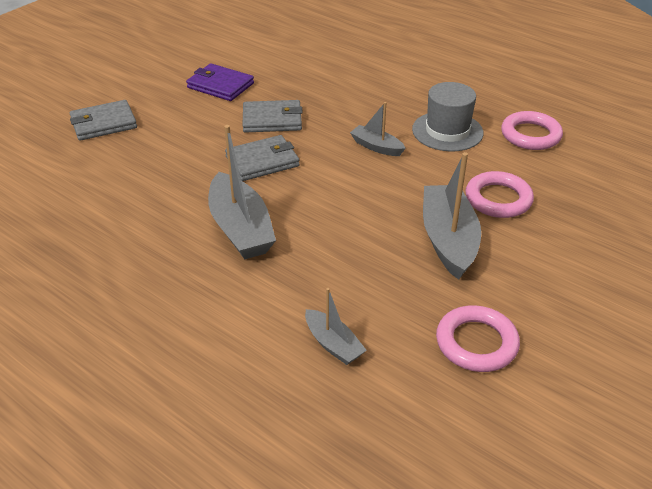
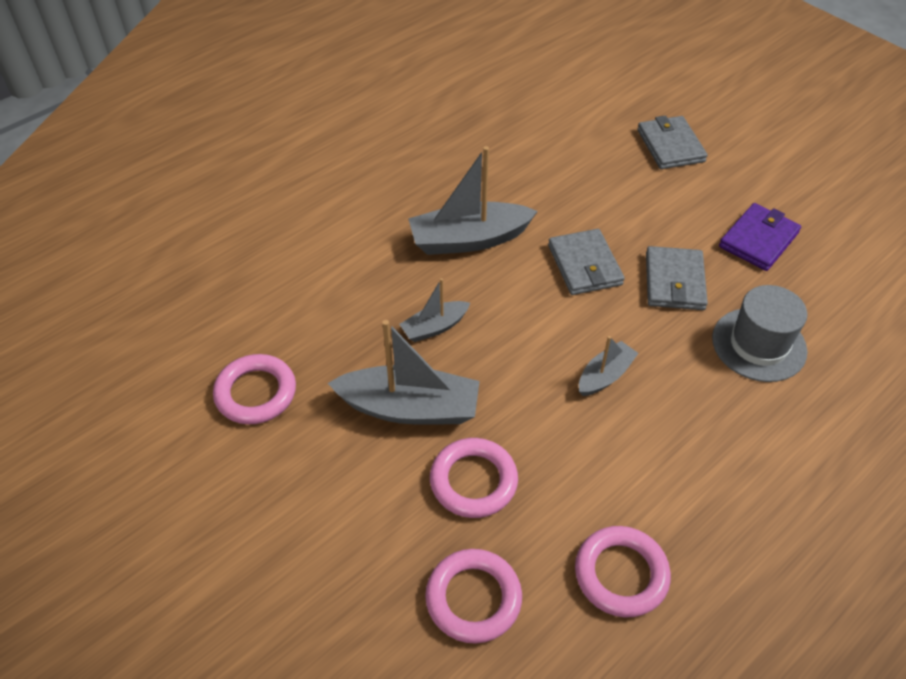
camera: 100 degrees right, 10 degrees up
grey boat [305,288,367,365] -> grey boat moved to [399,278,470,342]
grey hat [412,82,484,152] -> grey hat moved to [712,285,808,382]
none -> pink ring [425,549,522,644]

